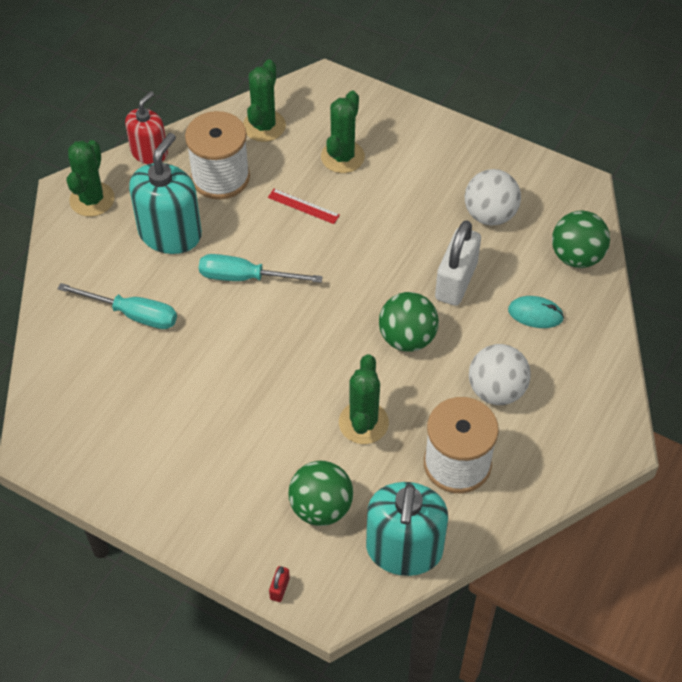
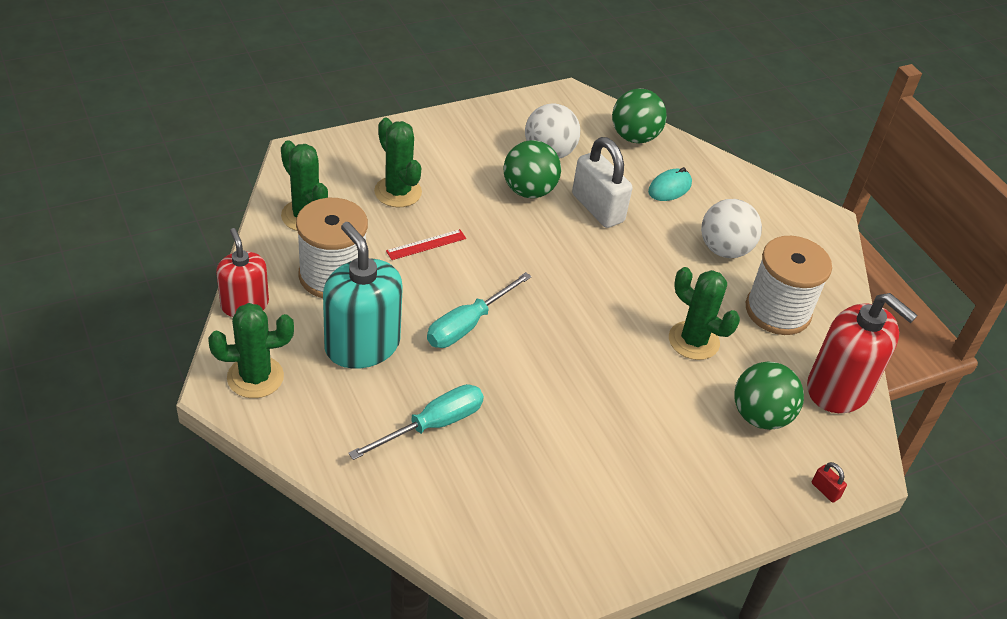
camera: 60 degrees left, 10 degrees down
green cactus [67,140,115,217] -> green cactus turned 60 degrees counterclockwise [208,303,294,398]
turquoise soap dispenser [366,482,448,576] -> red soap dispenser [807,293,918,413]
green ball [379,292,439,352] -> green ball moved to [503,140,561,198]

